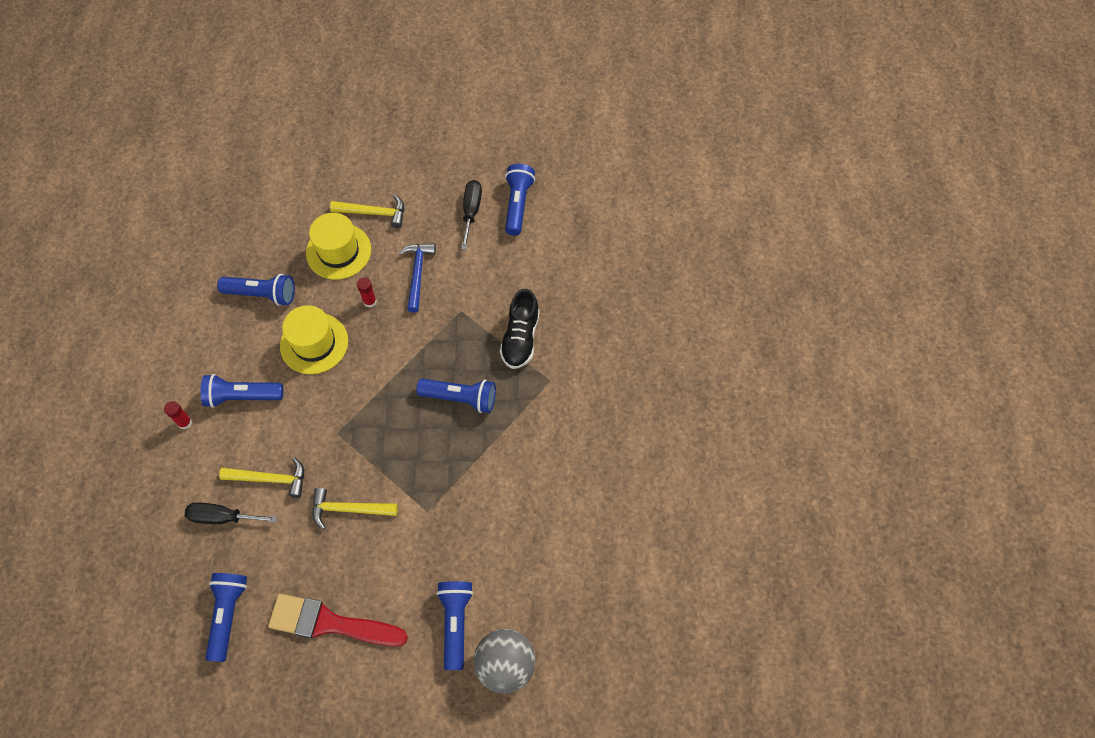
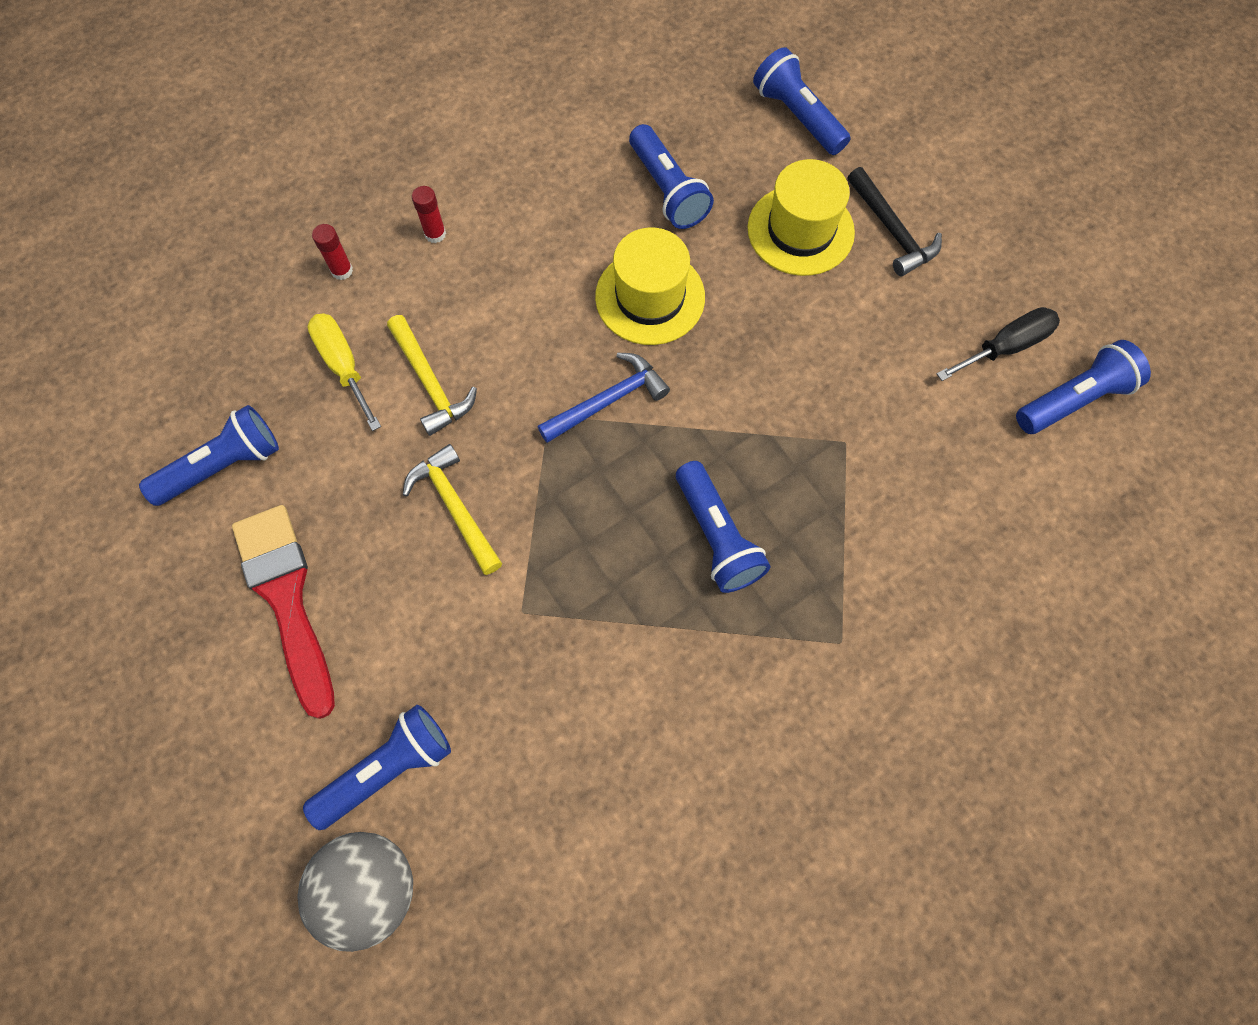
camera: 55 degrees right, 5 degrees up
black screwdriver [185,502,277,524] -> yellow screwdriver [307,313,381,431]
blue flashlight [201,374,283,408] -> blue flashlight moved to [753,47,851,155]
yellow hammer [330,195,404,228] -> black hammer [847,167,942,276]
red glue stick [357,277,377,308] -> red glue stick moved to [312,224,353,280]
blue hammer [398,243,436,313] -> blue hammer moved to [537,353,670,443]
black shoe [500,289,540,369] -> none

